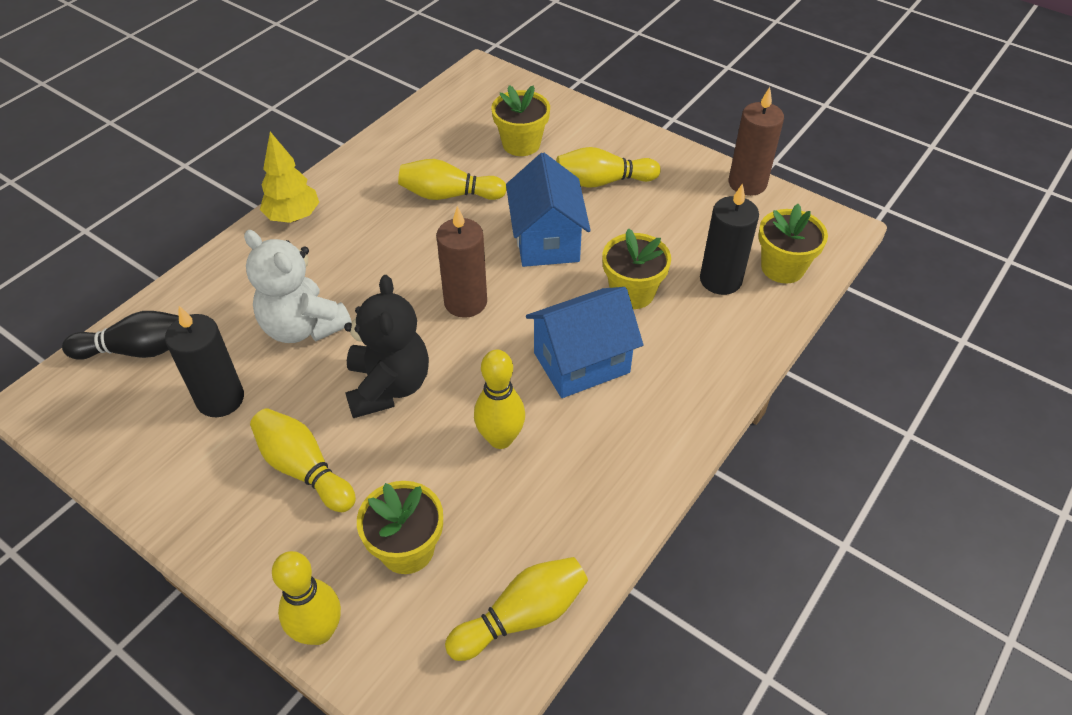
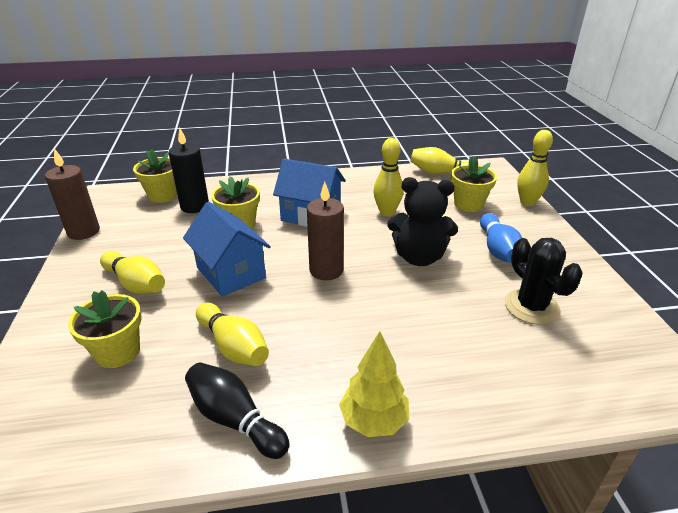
camera: 135 degrees left, 15 degrees down
black bowling pin [62,311,179,360] -> black bowling pin moved to [185,362,290,459]
black candle [165,306,244,417] -> black cactus [505,238,583,325]
white teddy bear [244,230,352,343] -> none
yellow bowling pin [250,408,356,512] -> blue bowling pin [480,213,522,263]
black teddy bear [344,275,429,418] -> black teddy bear turned 120 degrees counterclockwise [387,177,458,266]
blue house [506,153,591,267] -> blue house turned 75 degrees counterclockwise [183,202,271,297]

